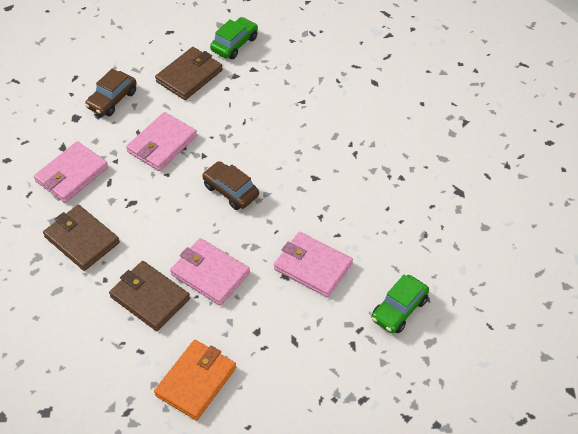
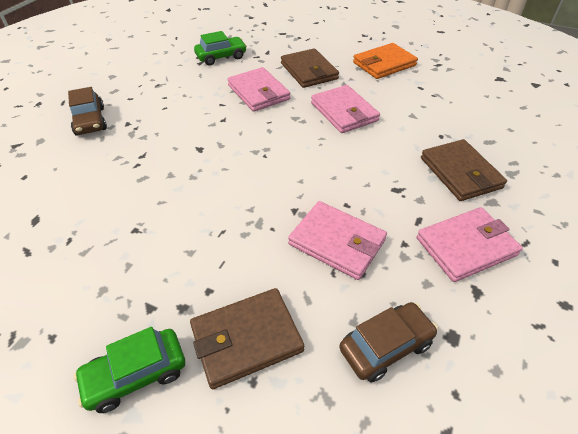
camera: 155 degrees left, 5 degrees down
brown wallet [109,261,190,331] -> brown wallet moved to [281,48,339,88]
pink wallet [126,112,197,171] -> pink wallet turned 60 degrees clockwise [288,201,387,280]
brown car [202,161,259,210] -> brown car moved to [68,87,107,136]

